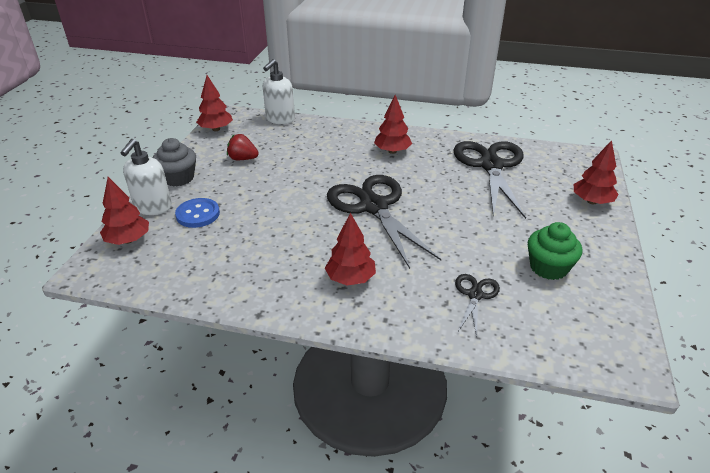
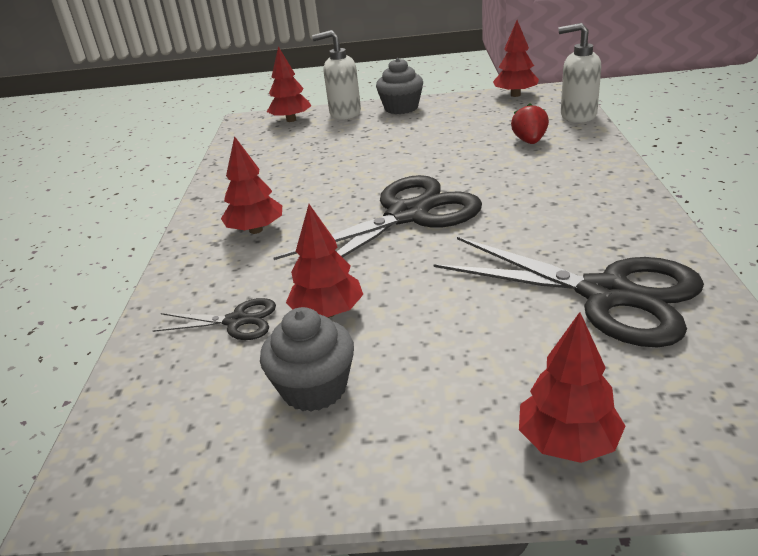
camera: 80 degrees right, 5 degrees down
blue button [175,198,220,228] -> none
red strawberry [227,134,259,160] -> red strawberry moved to [511,103,549,144]
red tree [374,95,412,154] -> red tree moved to [286,204,363,318]
black scissors [453,141,526,219] -> black scissors turned 45 degrees clockwise [433,237,704,347]
green cupcake [528,222,582,280] -> grey cupcake [260,307,354,412]

